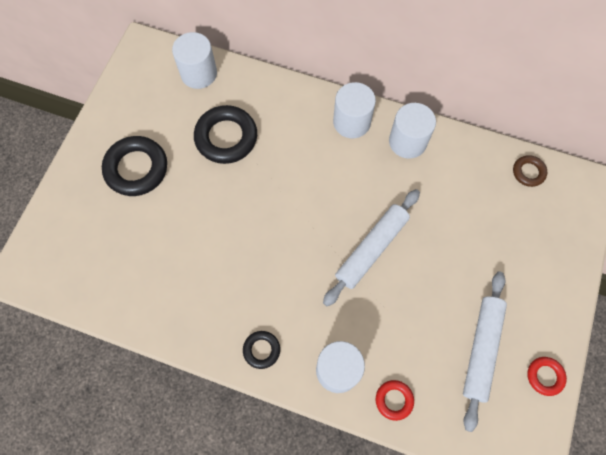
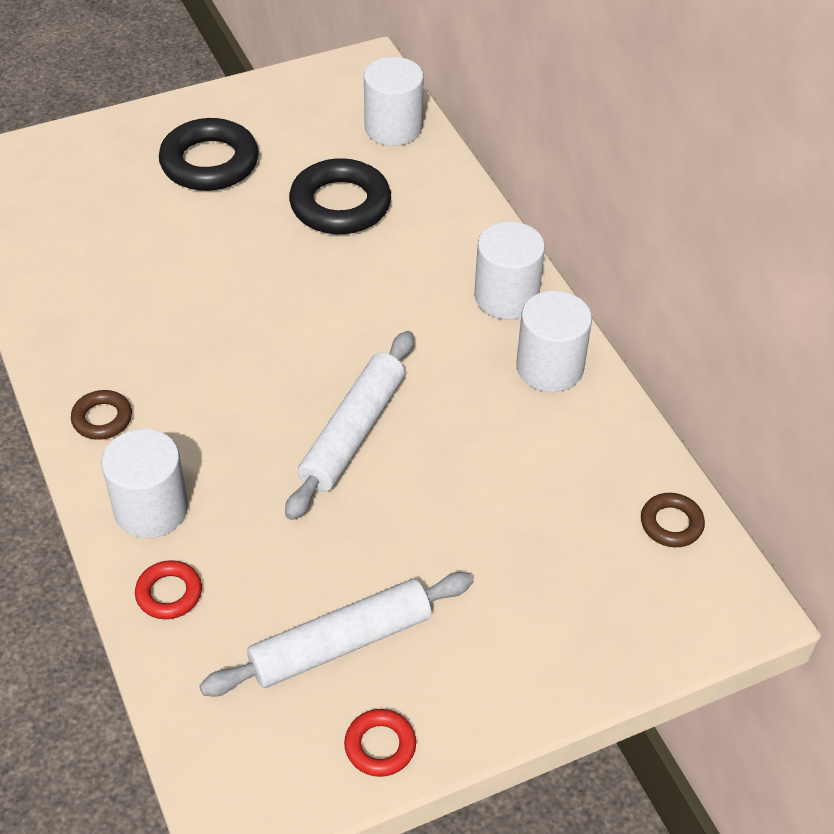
camera: 45 degrees right, 20 degrees down
black ring [243,331,280,369] -> brown ring [71,390,132,440]
white rolling pin [323,189,420,307] -> white rolling pin turned 60 degrees counterclockwise [285,331,414,520]

